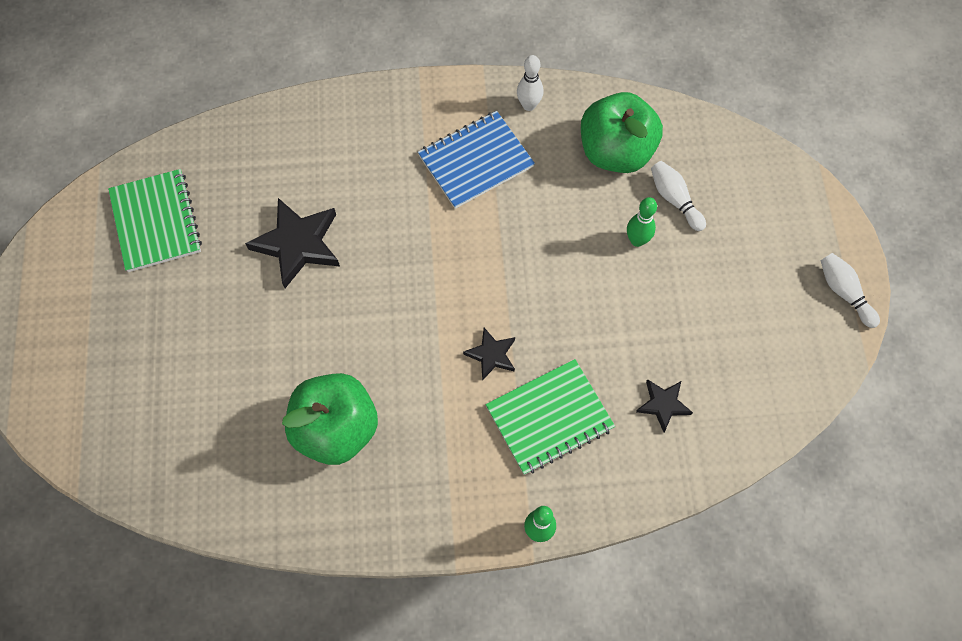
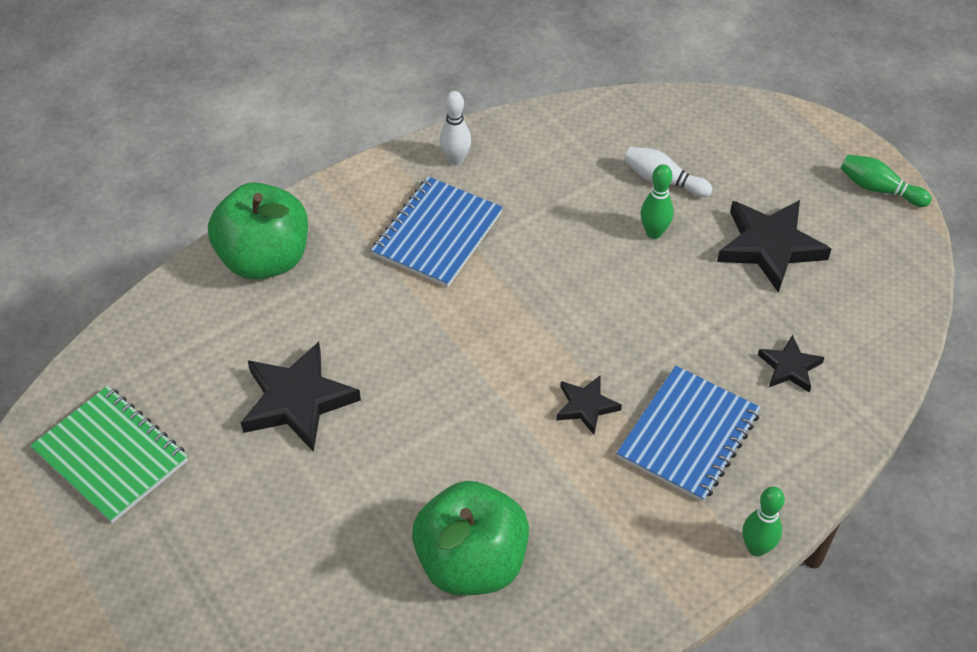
camera: 30 degrees left, 15 degrees down
green notebook [486,359,615,475] -> blue notebook [617,366,761,502]
green apple [581,92,663,173] -> green apple moved to [208,182,308,280]
white bowling pin [821,253,880,328] -> green bowling pin [840,155,932,207]
none -> black star [717,200,831,293]

